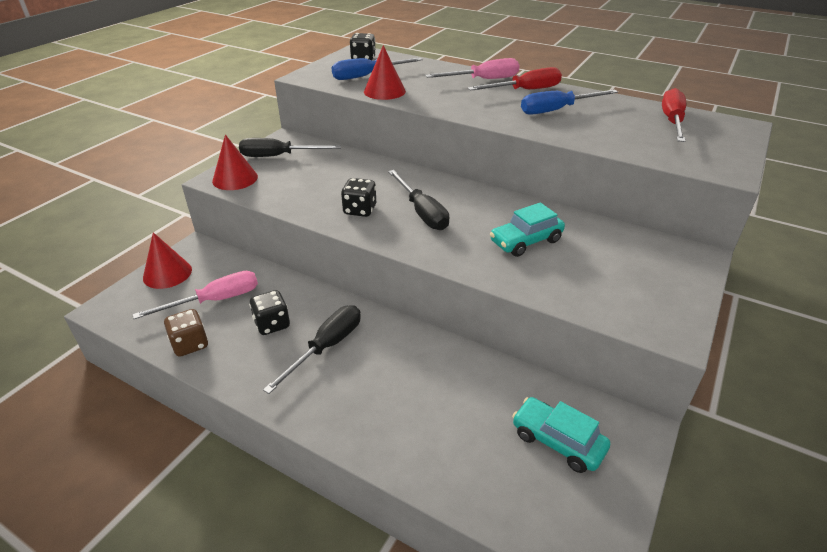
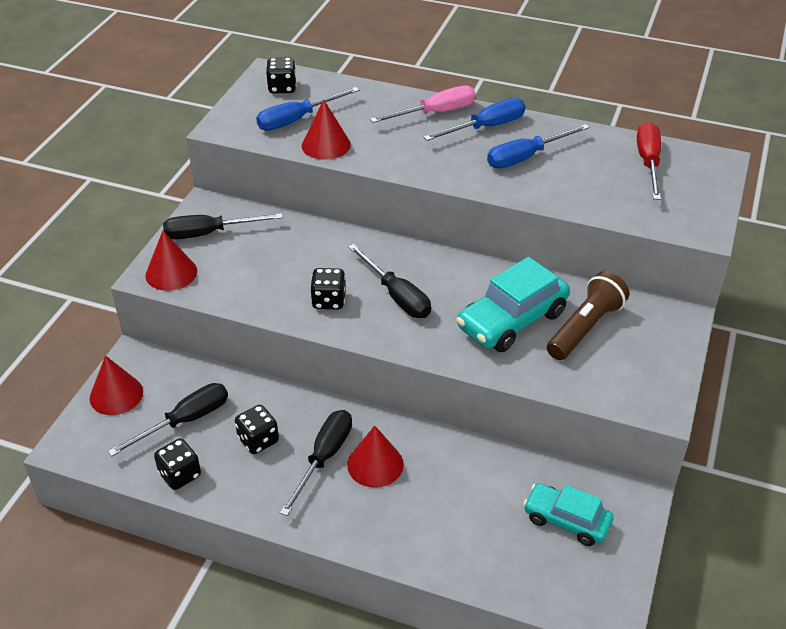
camera: 10 degrees left, 5 degrees up
pink screwdriver [132,271,258,319] -> black screwdriver [108,383,228,456]
brown dice [164,309,208,357] -> black dice [154,438,201,490]
red screwdriver [468,67,562,91] -> blue screwdriver [424,98,525,141]
turquoise car [490,203,565,257] -> turquoise car [456,257,570,352], size x1.53
none -> red cone [347,425,404,488]
none -> brown flashlight [547,271,629,360]

